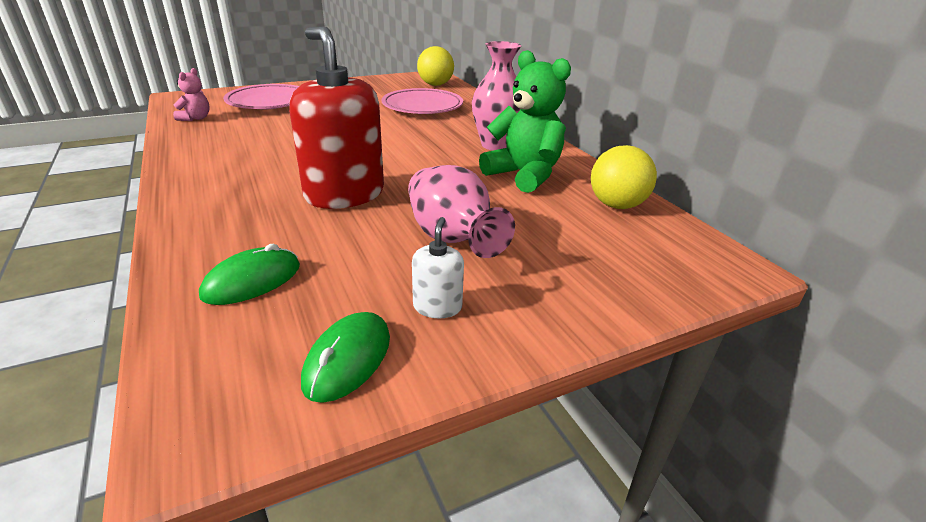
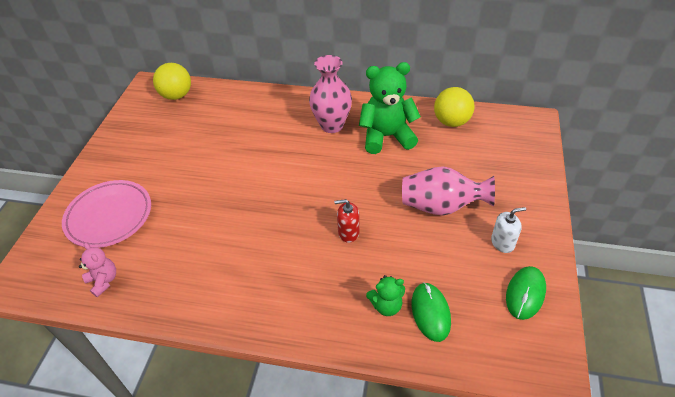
camera: 50 degrees left, 15 degrees up
red soap dispenser [289,27,384,209] -> red soap dispenser [334,199,360,243], size x0.44
green mouse [301,312,390,403] -> green mouse turned 60 degrees clockwise [506,266,546,320]
pink plate [382,88,463,114] -> none
white soap dispenser [412,217,464,318] -> white soap dispenser turned 120 degrees clockwise [491,207,526,253]
none -> green teddy bear [366,275,405,316]

